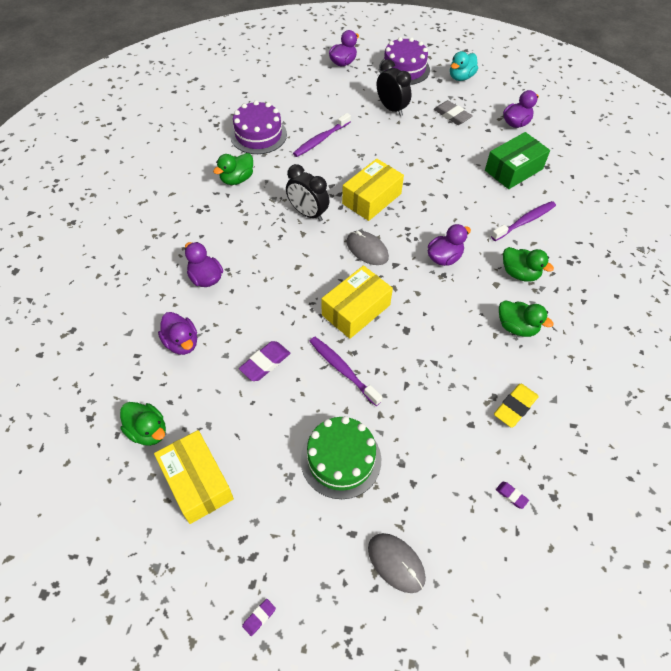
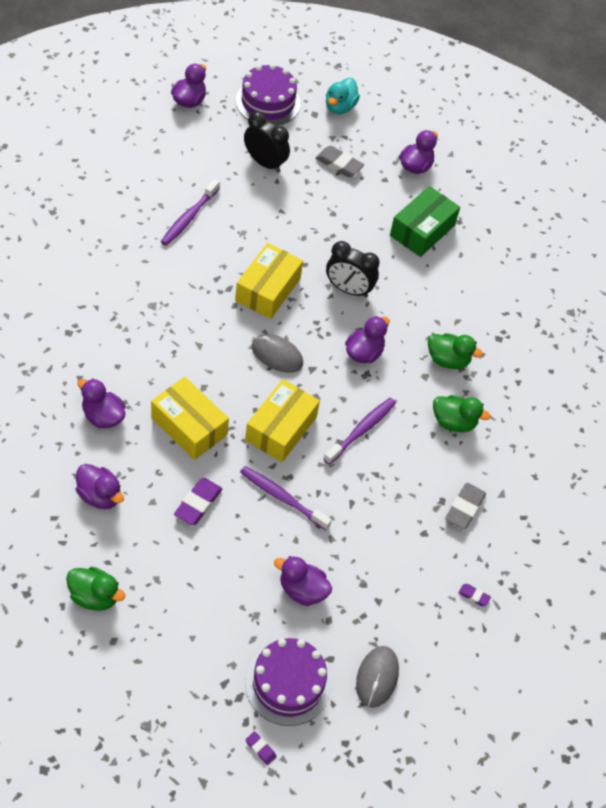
camera: 20 degrees left, 0 degrees up
yellow box [154,430,234,524] -> yellow box moved to [151,377,229,460]
green duck [213,153,253,185] -> none
purple cake [230,100,287,154] -> purple cake moved to [245,638,331,726]
purple eraser [242,599,276,636] -> purple eraser turned 75 degrees counterclockwise [245,731,277,765]
black clock [286,164,330,221] -> black clock moved to [326,241,380,298]
green cake [301,416,381,499] -> purple duck [274,556,332,606]
grey mouse [368,533,426,593] -> grey mouse turned 75 degrees clockwise [356,646,399,708]
purple toothbrush [491,201,556,241] -> purple toothbrush moved to [324,397,396,465]
yellow eraser [494,384,539,428] -> grey eraser [445,483,486,530]

